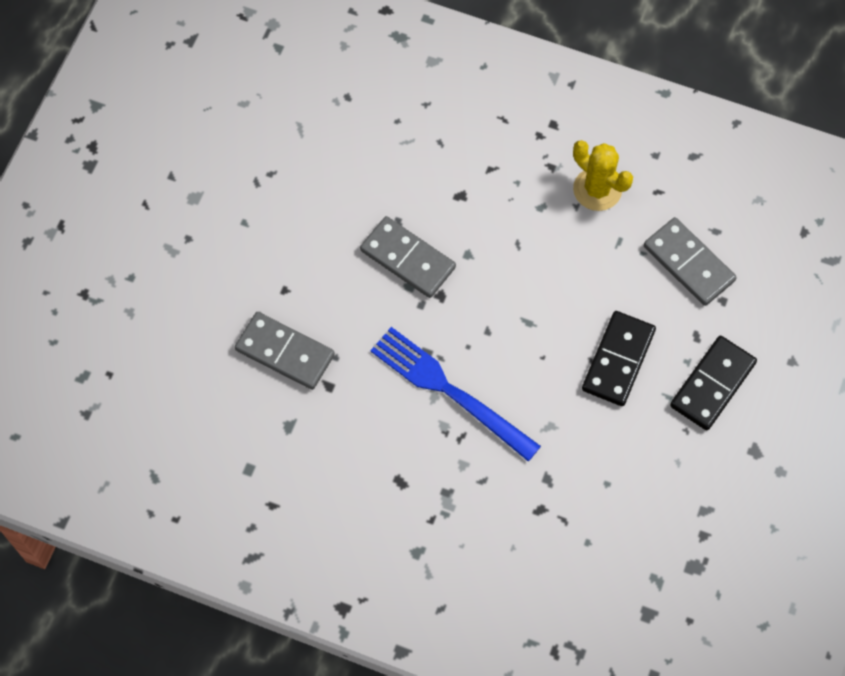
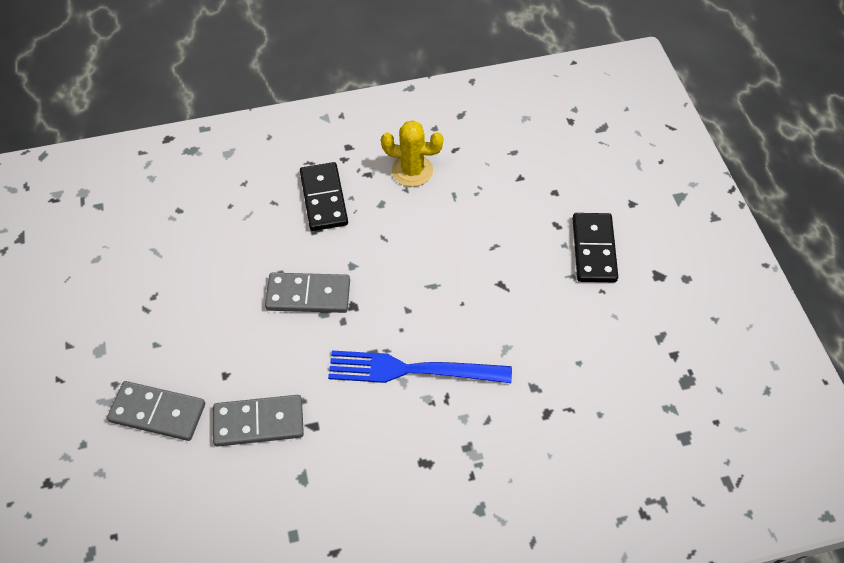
camera: 35 degrees left, 10 degrees down
black domino [582,311,656,406] -> black domino moved to [300,162,348,231]
grey domino [644,217,737,306] -> grey domino moved to [107,381,205,441]

